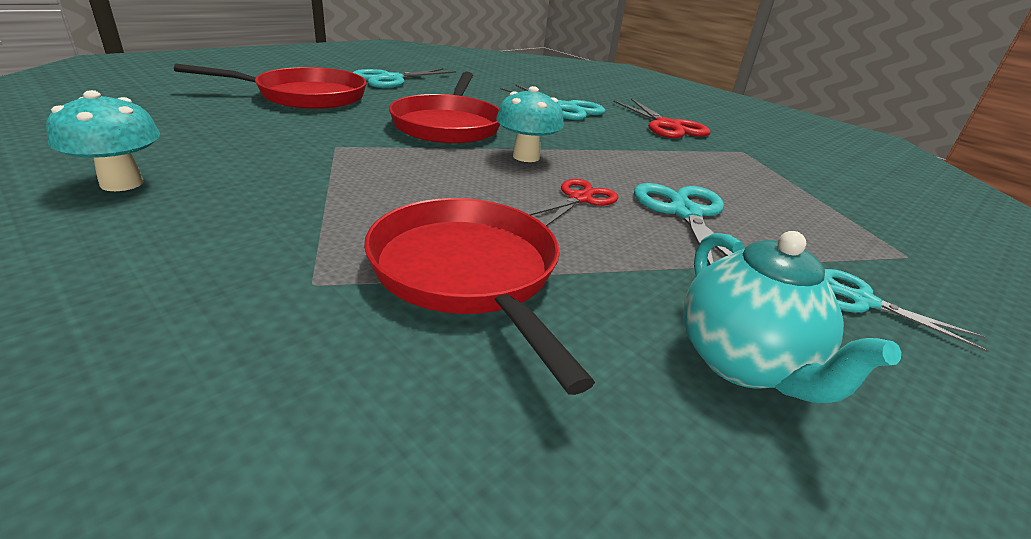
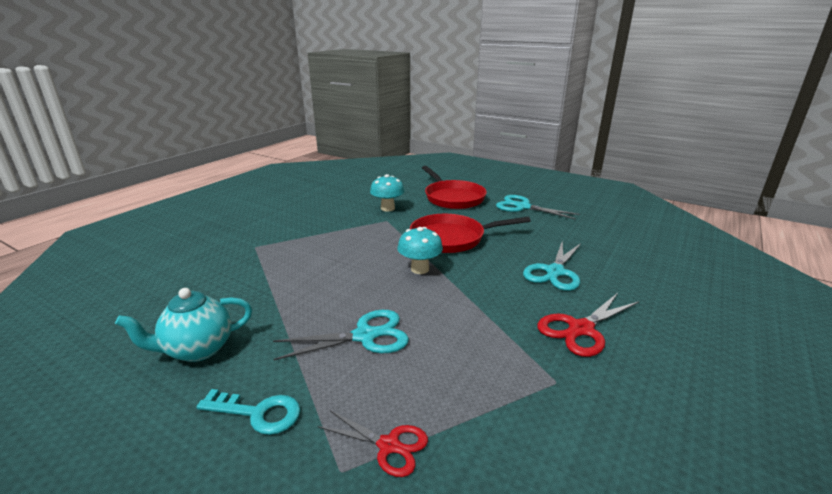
camera: 80 degrees right, 5 degrees down
turquoise mushroom [46,90,160,191] -> turquoise mushroom moved to [370,174,405,212]
red pan [364,198,595,395] -> none
red scissors [529,179,618,226] -> red scissors moved to [318,410,428,477]
turquoise scissors [825,269,988,352] -> turquoise key [196,389,300,435]

